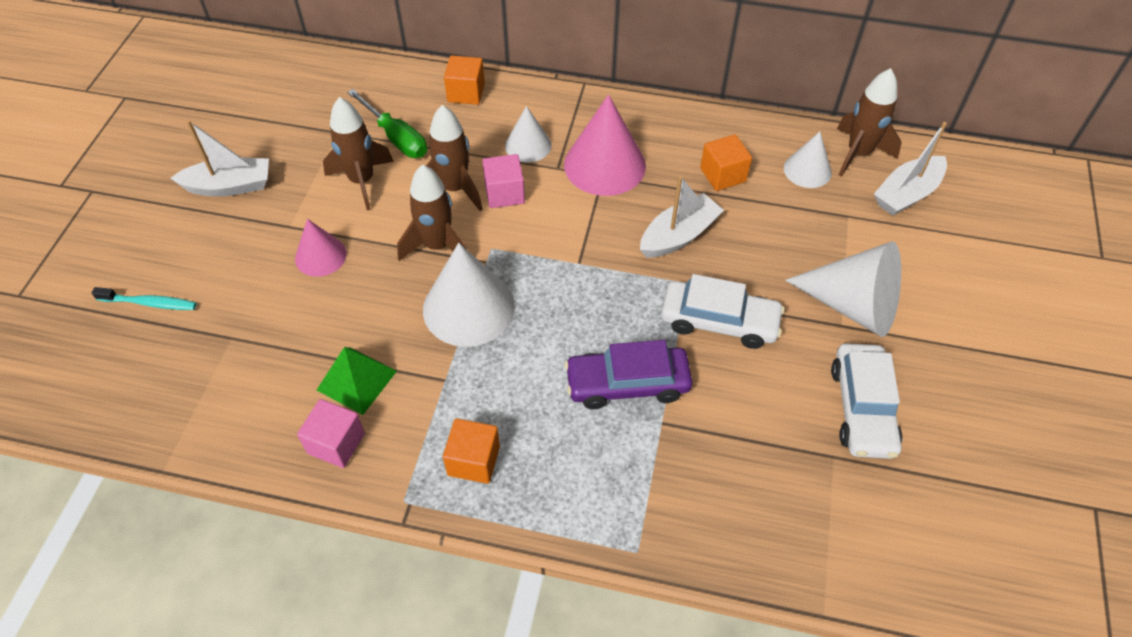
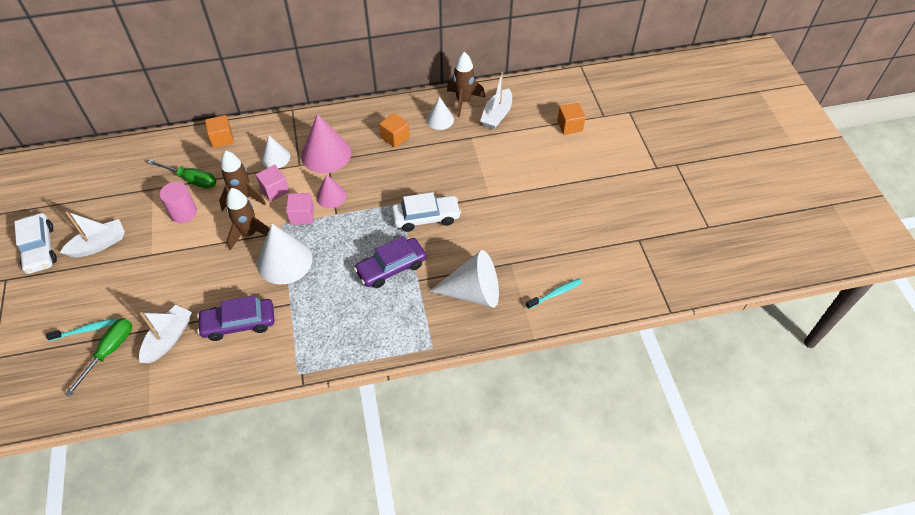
camera: 25 degrees left, 0 degrees up
pink cone [295,219,347,277] -> pink cone moved to [316,174,347,208]
pink cube [297,399,365,468] -> pink cube moved to [286,193,314,225]
green pyramid [317,347,397,415] -> purple car [197,296,275,341]
brown rocket [323,97,394,210] -> pink cylinder [160,182,197,223]
orange cube [443,418,500,484] -> orange cube moved to [557,103,586,135]
white boat [640,176,724,258] -> white boat moved to [139,305,192,363]
white cone [785,241,901,337] -> white cone moved to [429,250,499,308]
white car [831,343,902,459] -> white car moved to [15,213,57,274]
none -> green screwdriver [65,318,132,397]
none -> turquoise toothbrush [526,279,582,309]

